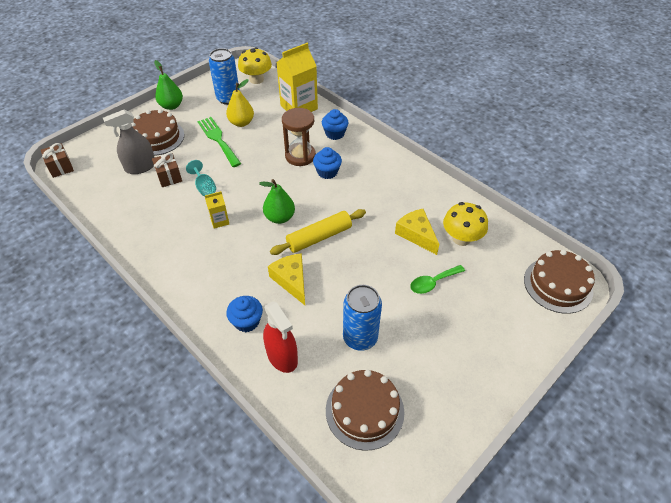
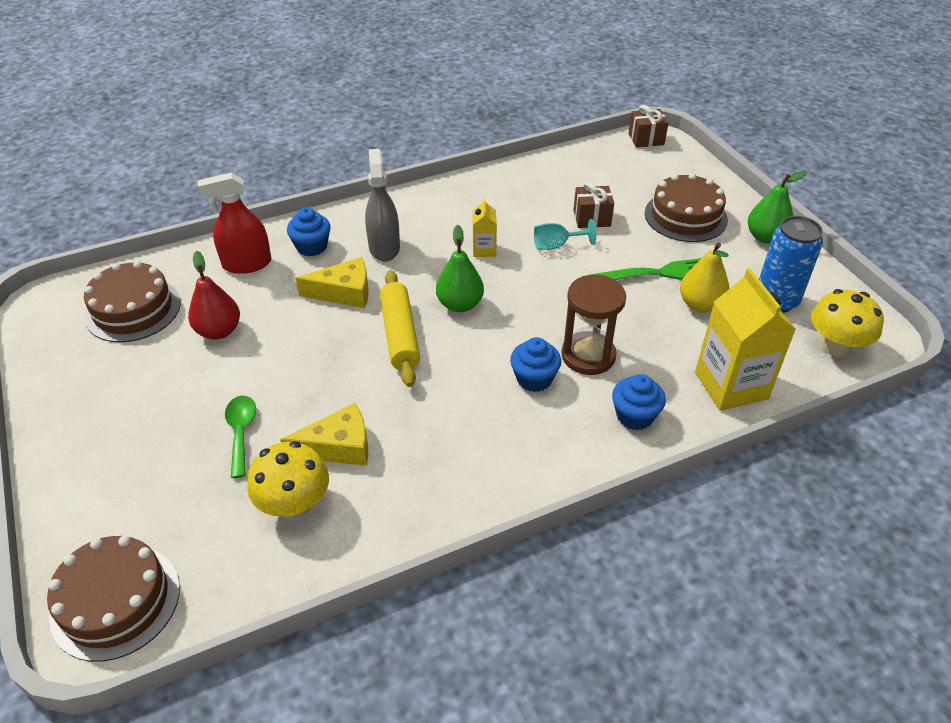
camera: 110 degrees right, 5 degrees down
grey spray bottle [103,110,155,174] -> grey spray bottle moved to [365,149,400,262]
blue can [343,285,382,351] -> red pear [188,251,240,340]

